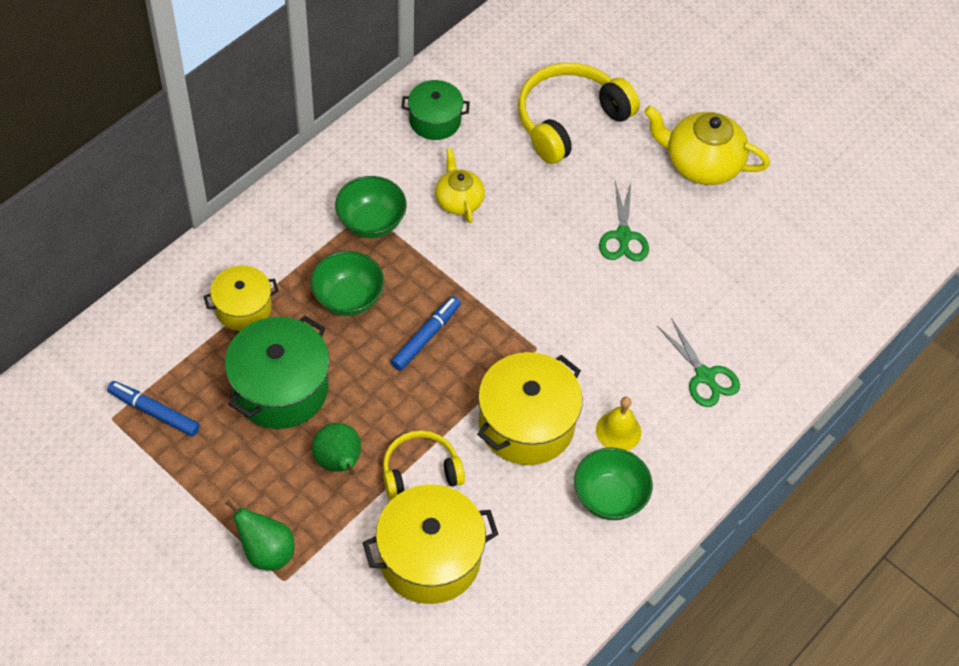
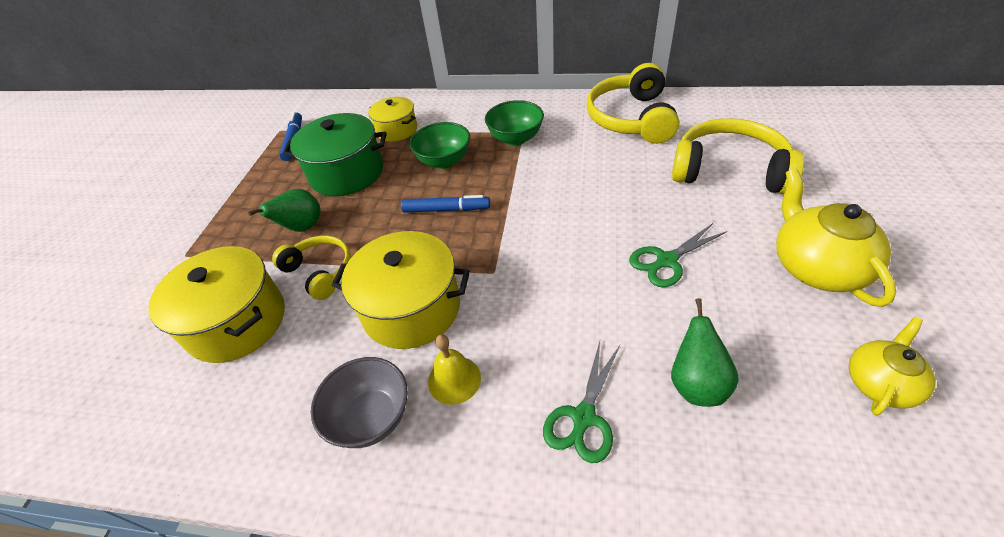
camera: 65 degrees right, 10 degrees down
green pear [225,500,295,571] -> green pear moved to [671,298,739,407]
green pot [401,80,470,140] -> yellow headphones [586,63,679,144]
yellow teapot [435,148,485,223] -> yellow teapot moved to [849,317,936,415]
green bowl [574,448,653,520] -> grey bowl [311,357,408,448]

